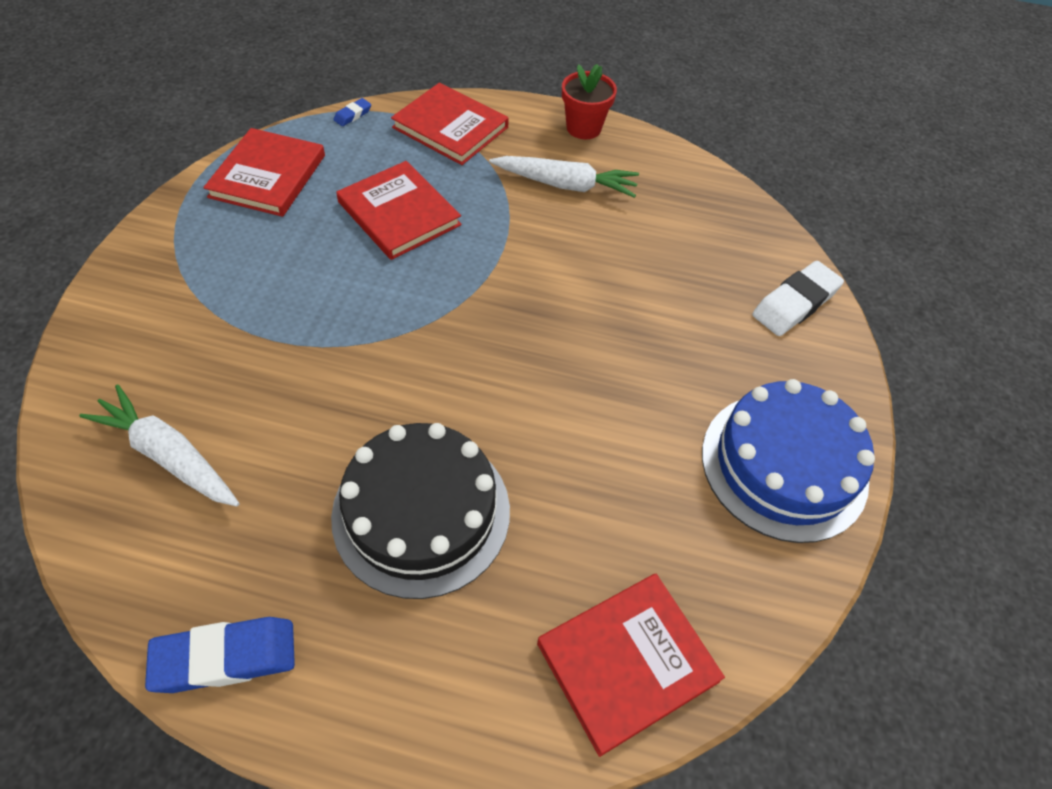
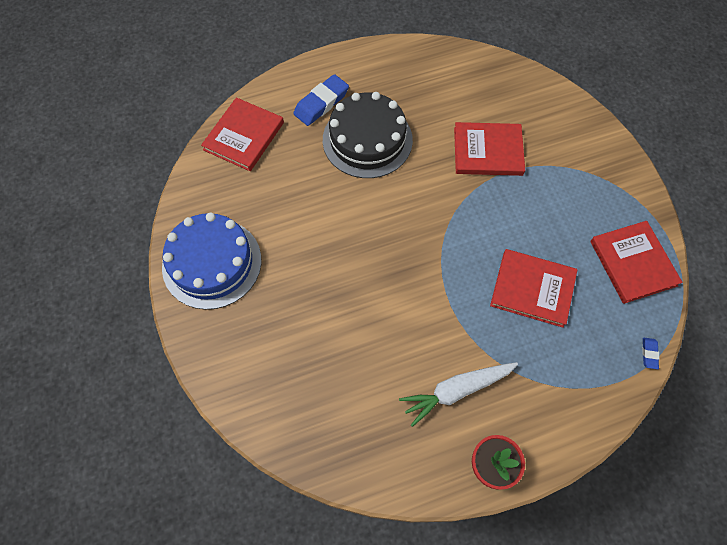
camera: 150 degrees right, 10 degrees up
white carrot [79,384,239,507] -> none
blue eraser [145,617,295,693] -> blue eraser moved to [293,74,349,126]
red book [391,83,509,165] -> red book moved to [454,122,525,176]
white eraser [752,261,844,336] -> none

